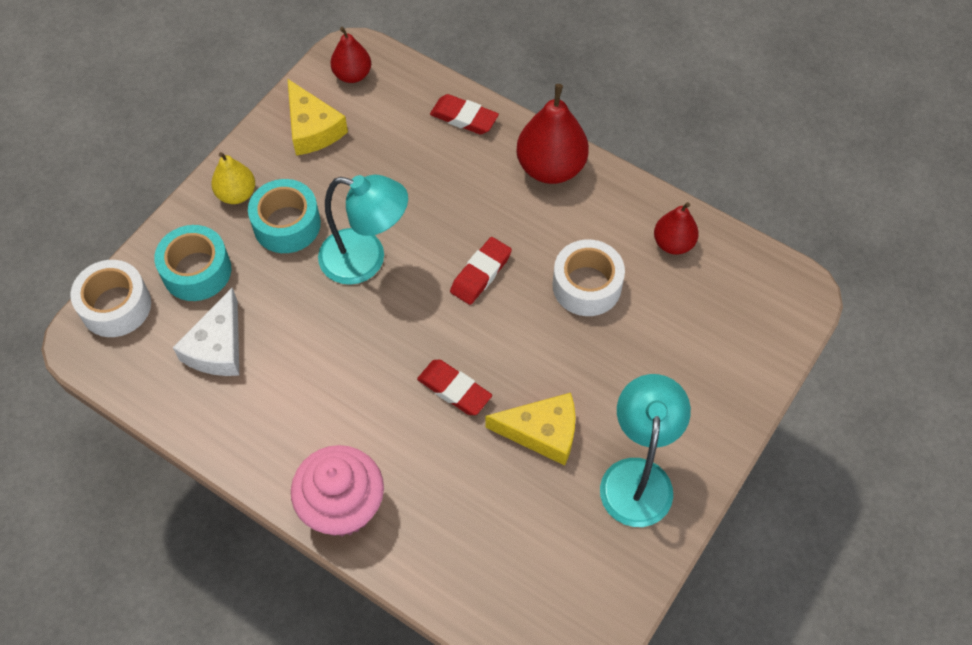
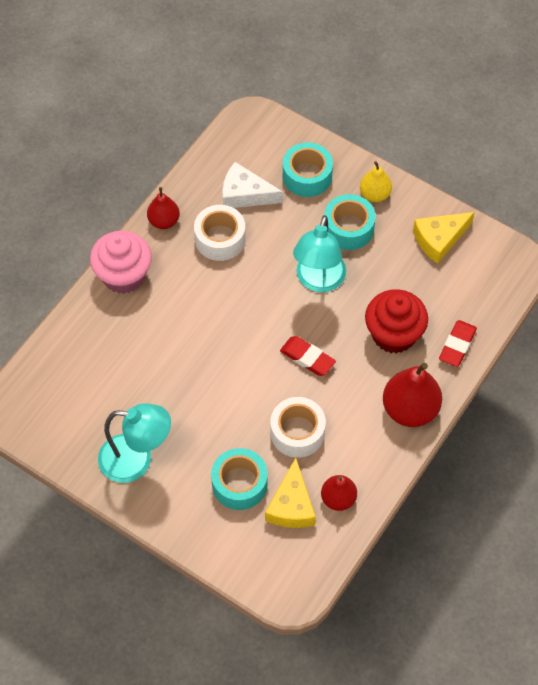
camera: 90 degrees right, 0 degrees up
white tape [70,260,151,337] -> white tape moved to [194,205,246,261]
red pear [330,27,371,83] -> red pear moved to [147,187,180,229]
red eraser [417,360,492,415] -> none
yellow cheese [486,393,576,466] -> yellow cheese moved to [265,458,316,528]
none -> turquoise tape [211,448,268,510]
none -> red cupcake [365,289,428,354]

